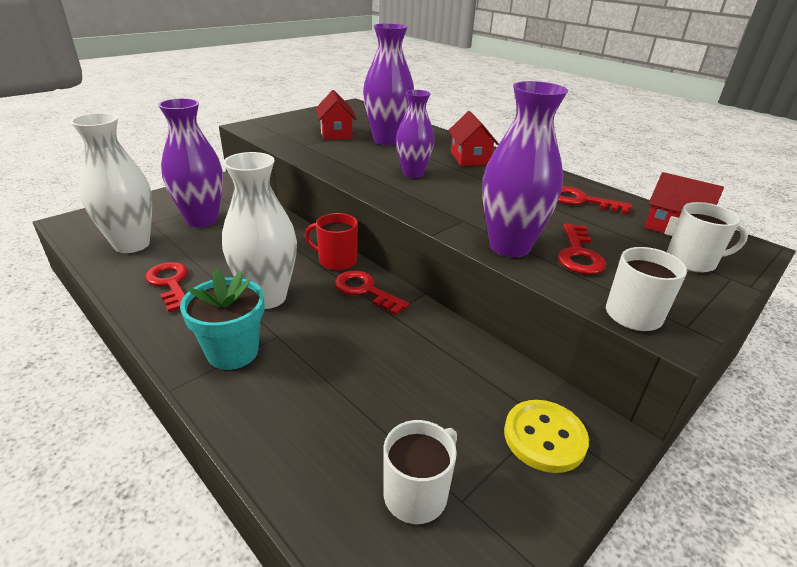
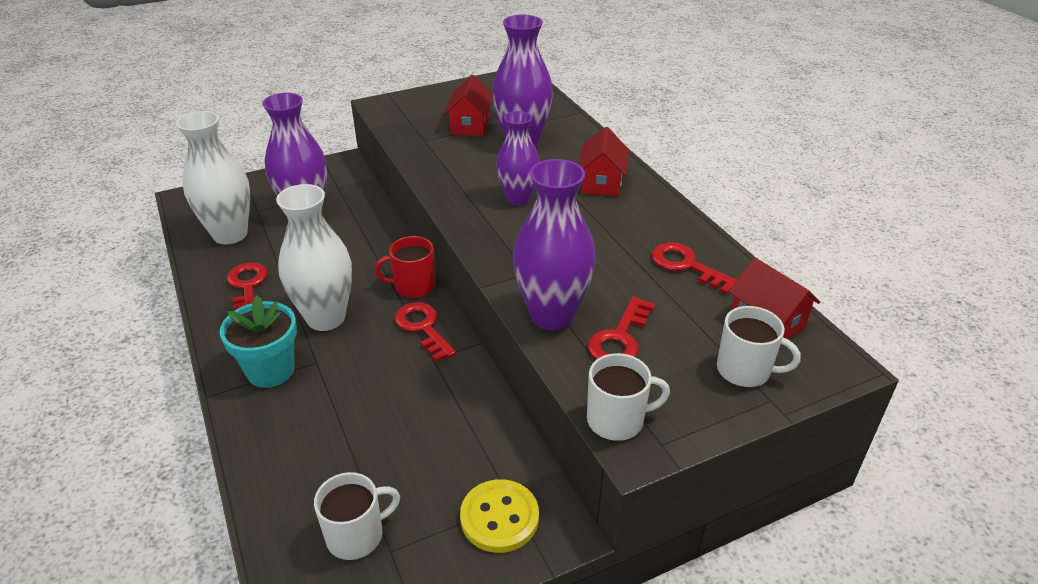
camera: 20 degrees right, 5 degrees up
red mug [305,213,358,270] -> red mug turned 45 degrees counterclockwise [375,236,436,298]

